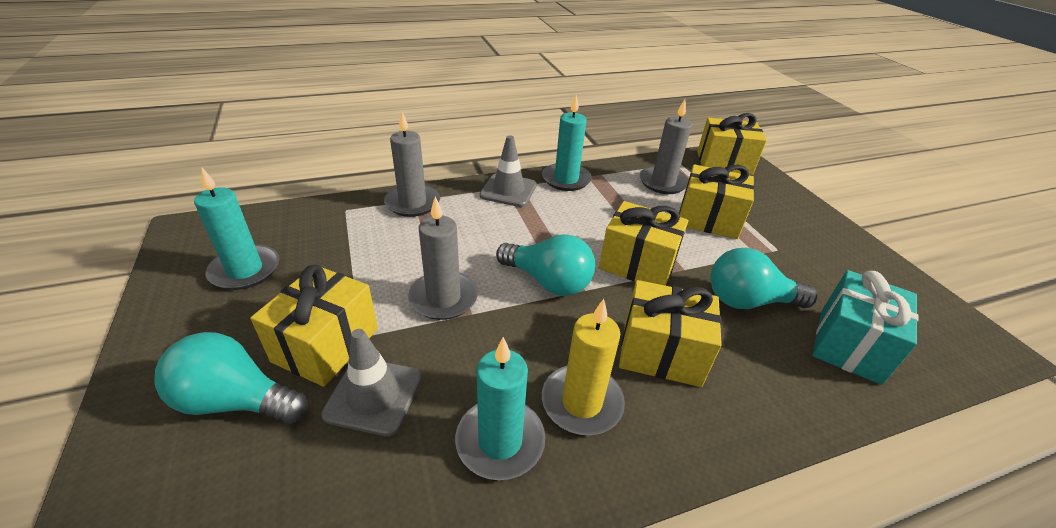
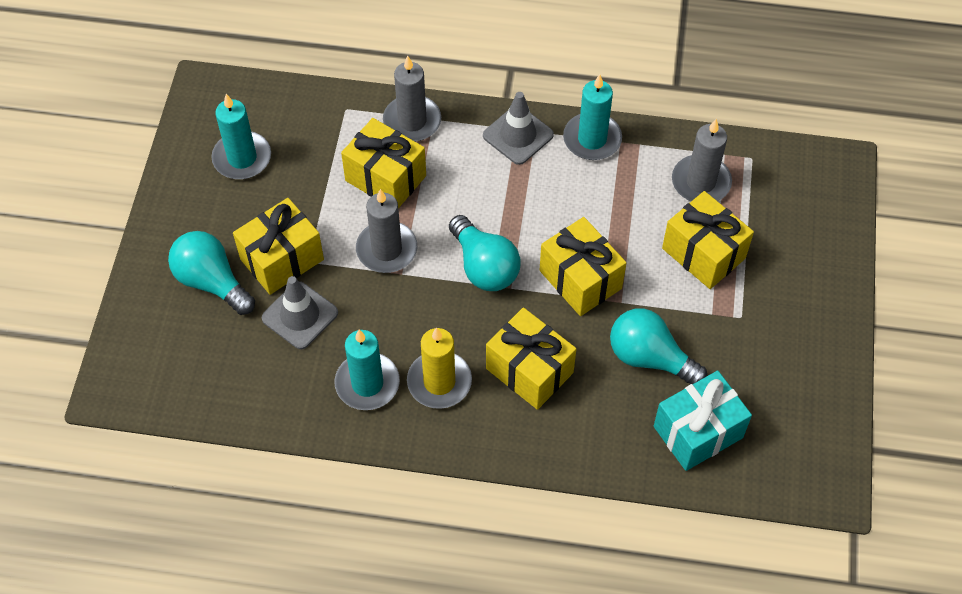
camera: 30 degrees right, 20 degrees up
yellow gift [697,113,767,175] -> yellow gift moved to [341,118,426,208]

